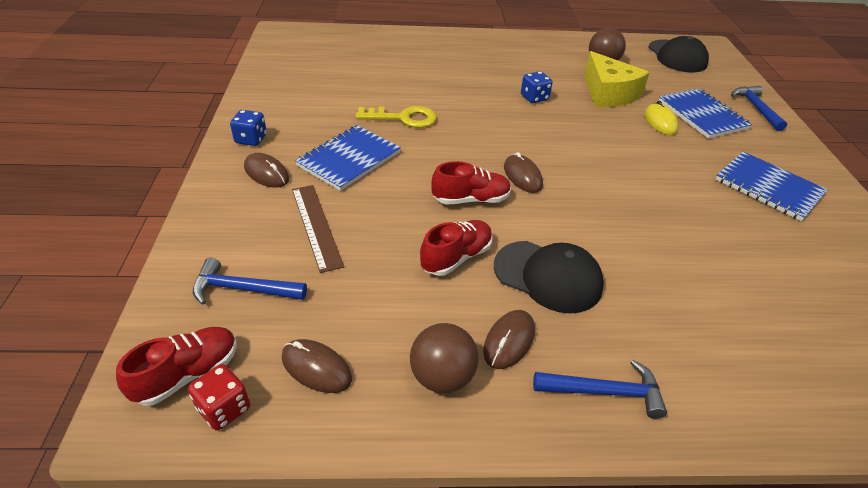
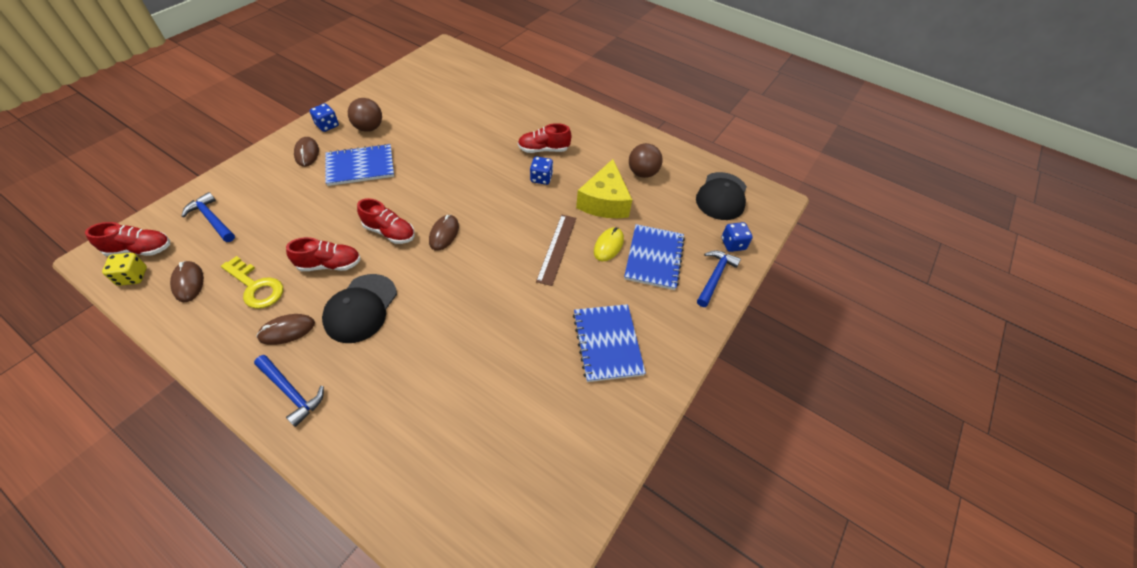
camera: 35 degrees right, 10 degrees up
red dice [188,364,250,431] -> yellow dice [102,253,147,286]
brown ruler [292,185,344,273] -> brown ruler moved to [536,215,576,286]
yellow key [356,106,437,128] -> yellow key moved to [221,256,283,309]
brown ball [410,323,479,393] -> brown ball moved to [348,98,382,132]
black cap [494,241,604,313] -> black cap turned 45 degrees clockwise [322,274,397,343]
none -> red shoe [518,123,572,153]
none -> blue dice [721,222,753,252]

